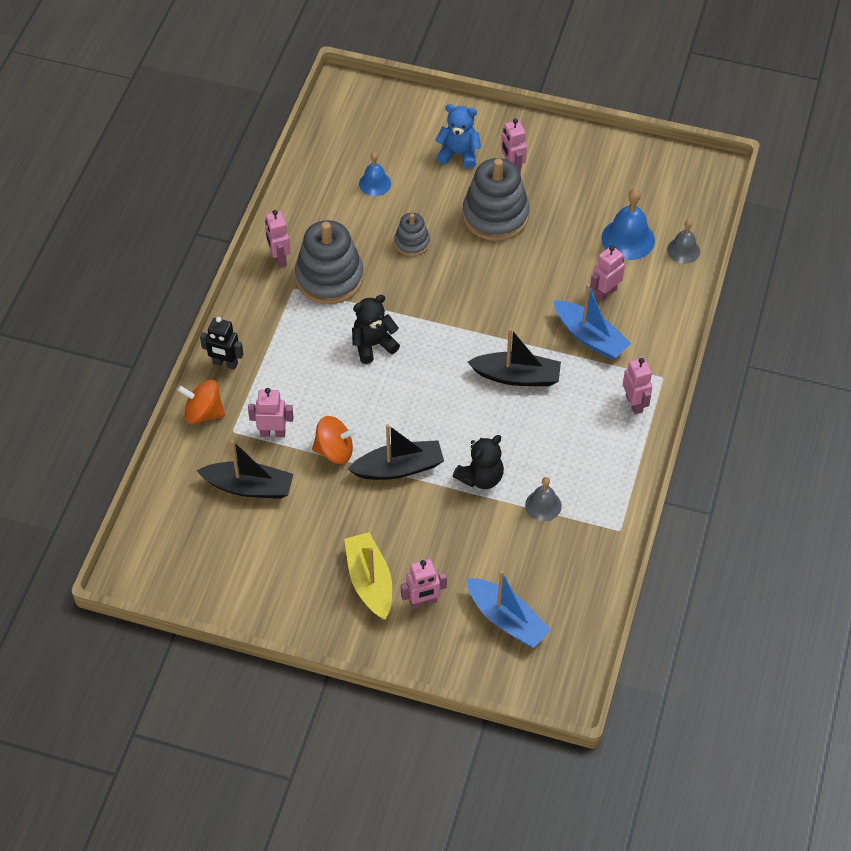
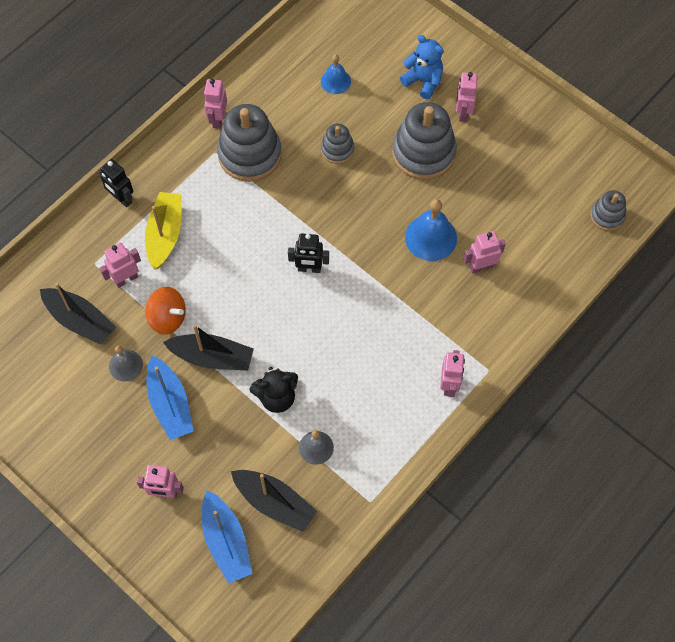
camera: 25 degrees right, 10 degrees up
orange spinning top [177,380,225,424] -> none
pink robot [248,388,293,437] -> pink robot turned 60 degrees counterclockwise [99,242,141,288]
yellow boat [344,532,392,620] -> yellow boat moved to [145,192,182,270]
black teddy bear [352,295,400,364] -> none
black boat [468,328,561,386] -> black boat moved to [231,470,317,532]
blue boat [554,284,631,360] -> blue boat moved to [147,355,193,440]
blue bell [601,188,655,260] -> blue bell moved to [405,199,457,261]
grey bell [667,220,700,264] -> grey bell moved to [109,345,143,381]
none -> black robot [288,233,329,273]
none -> grey stacking toy [590,190,626,231]

